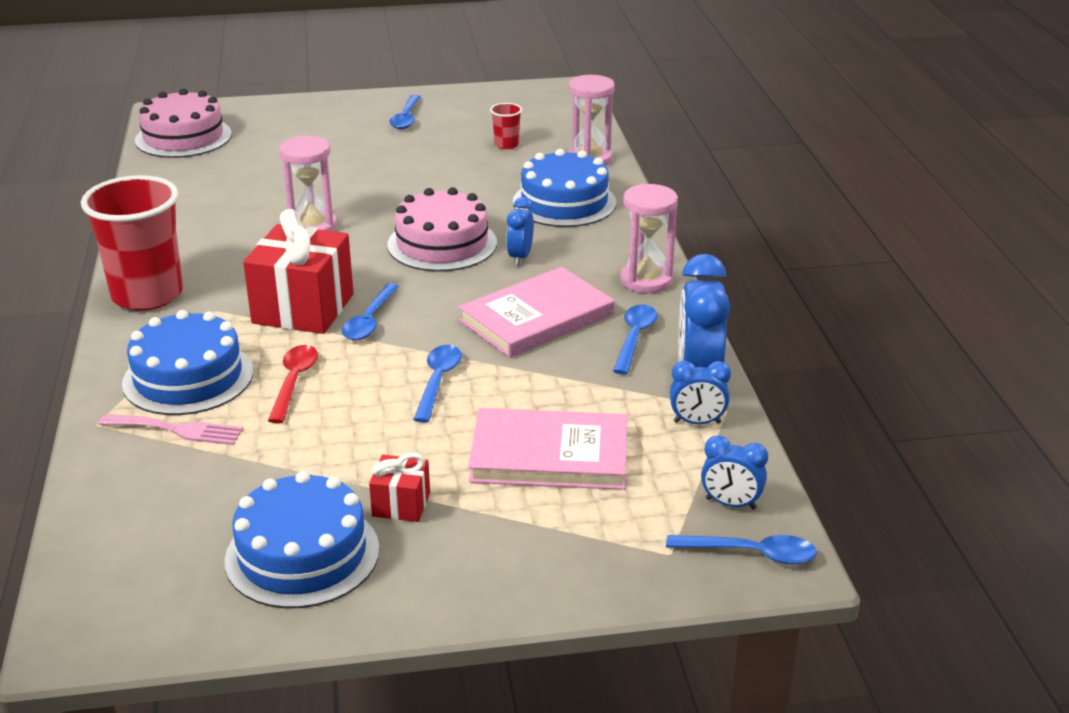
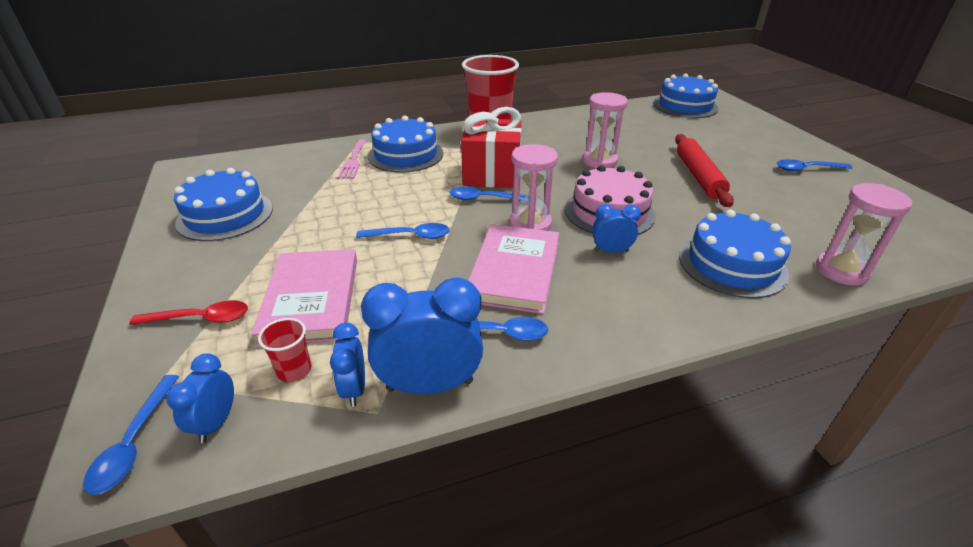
camera: 80 degrees right, 5 degrees up
pink cake [135,89,232,158] -> blue cake [653,73,719,118]
red spoon [268,345,318,423] -> red spoon moved to [129,300,248,325]
red gift [369,453,430,522] -> none
pink book [459,267,614,358] -> pink book turned 60 degrees clockwise [468,224,559,314]
red cup [490,103,522,150] -> red cup moved to [258,318,311,382]
pink hourglass [620,184,678,294] -> pink hourglass moved to [509,144,558,231]
none -> red rolling pin [675,134,734,207]

